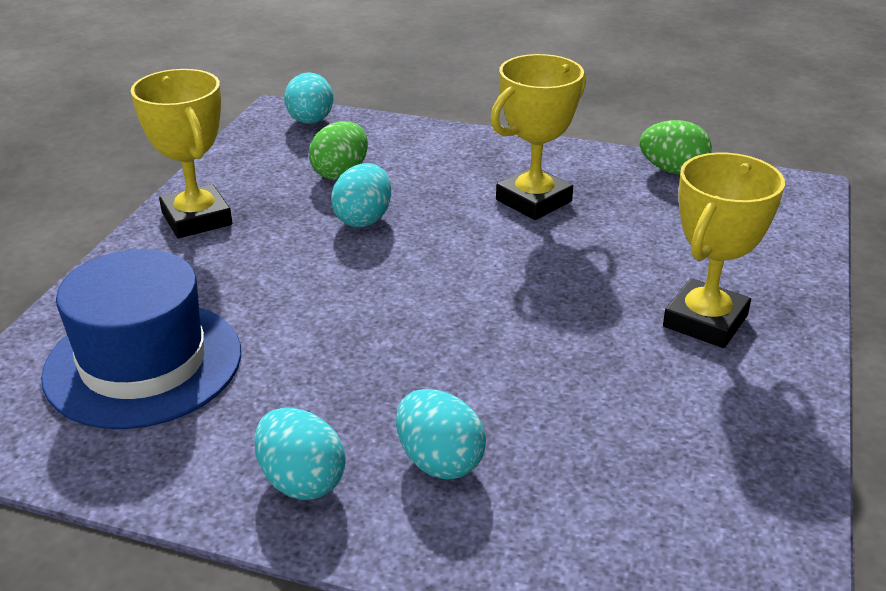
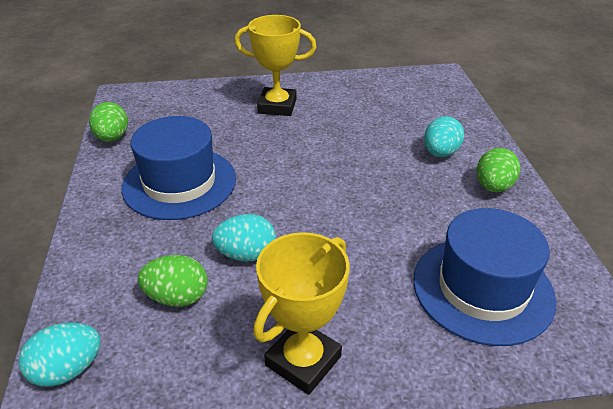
camera: 115 degrees left, 5 degrees up
turquoise egg [254,408,345,500] -> green egg [477,148,520,192]
yellow trophy [490,54,586,220] -> blue hat [121,116,236,220]

